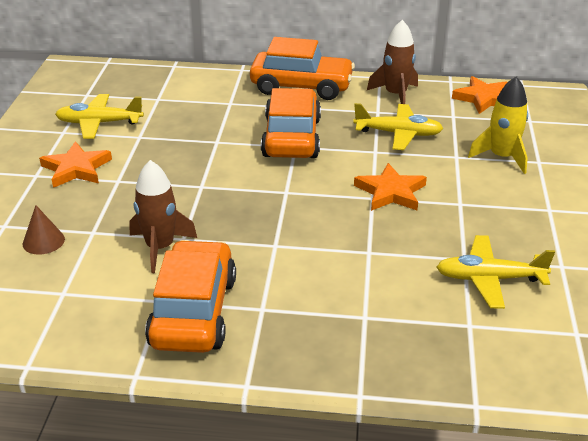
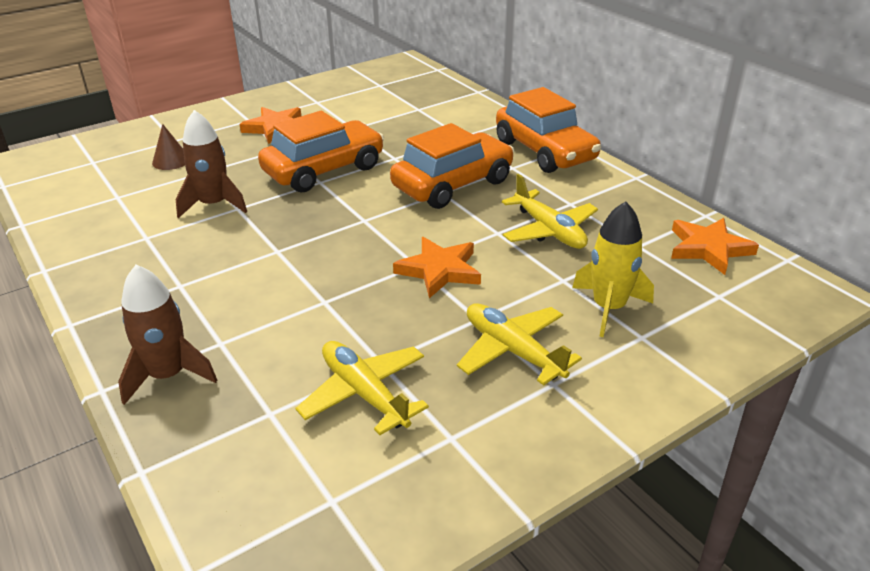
camera: 50 degrees right, 0 degrees up
yellow plane [55,94,144,139] -> yellow plane moved to [457,303,582,385]
orange car [145,240,236,353] -> orange car moved to [258,111,384,192]
brown rocket [367,20,418,104] -> brown rocket moved to [118,265,217,405]

